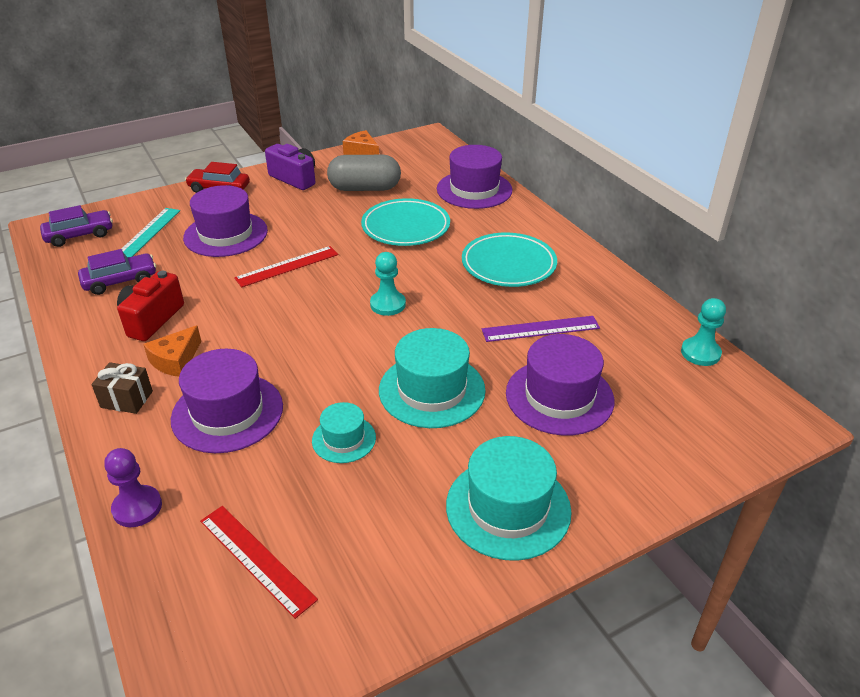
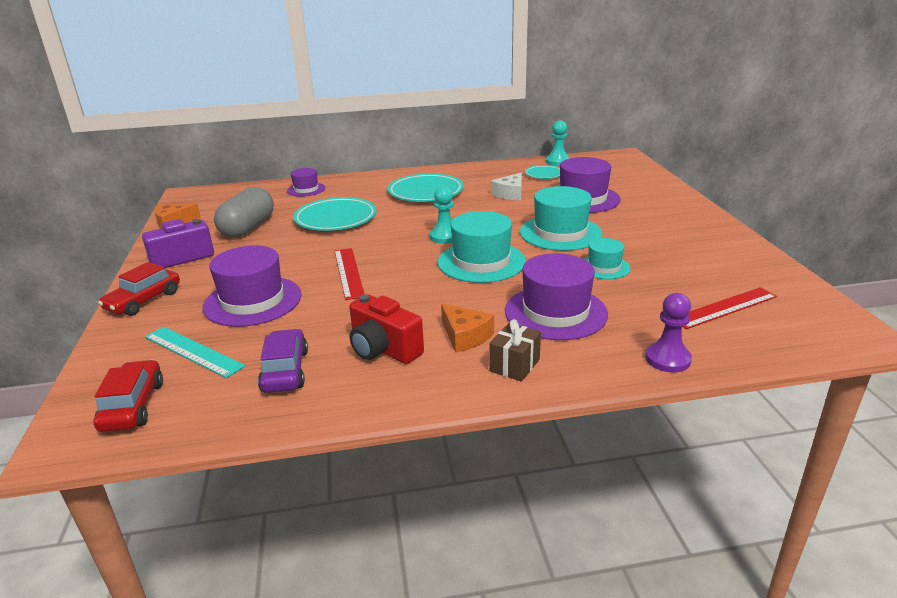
camera: 70 degrees left, 10 degrees down
purple car [40,205,113,247] -> red car [93,360,163,432]
purple hat [437,145,512,209] -> purple hat [287,168,325,197], size x0.56
turquoise hat [446,436,572,561] -> turquoise hat moved to [438,211,526,283]
purple ruler [482,316,600,342] -> white cheese [491,173,522,200]
none -> turquoise plate [525,165,560,179]

